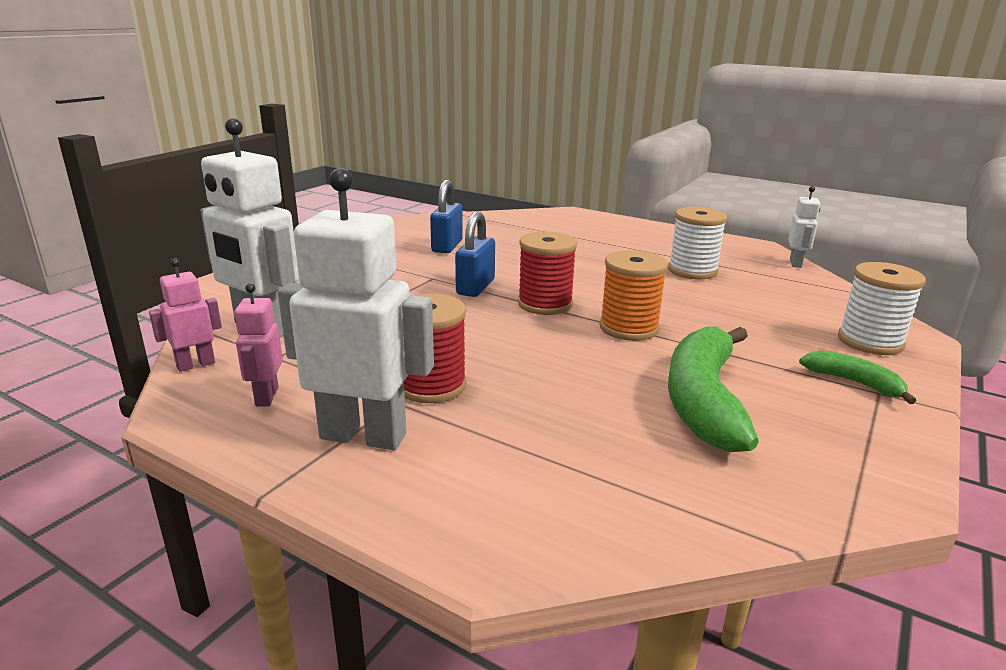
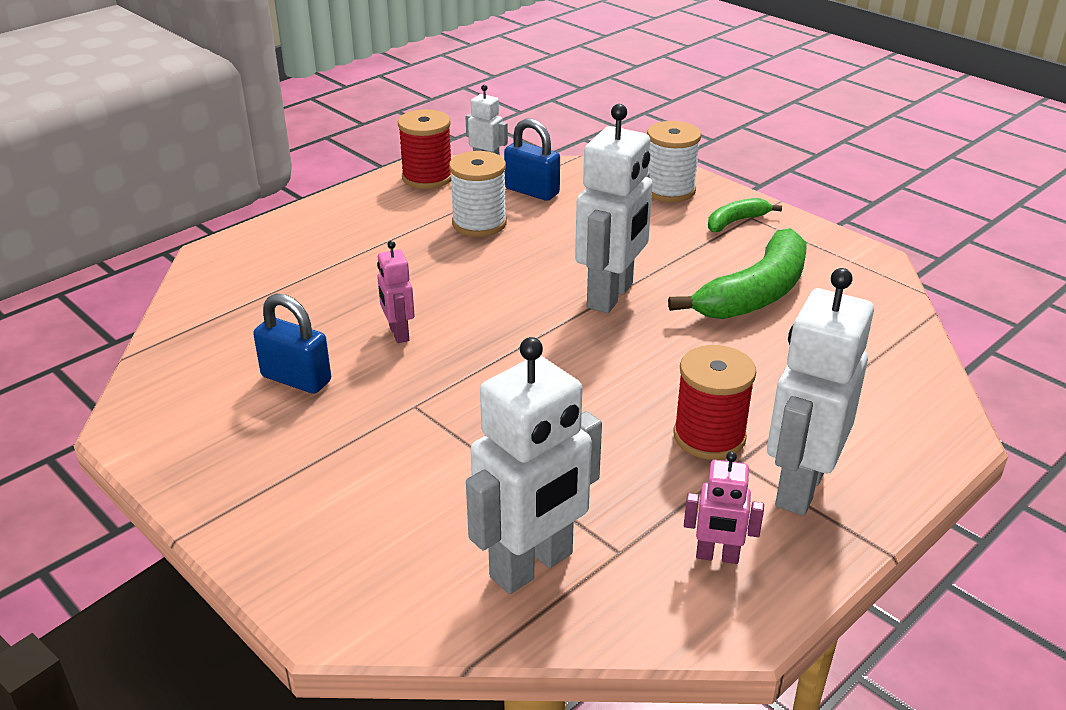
camera: 75 degrees left, 10 degrees up
pink robot [149,258,222,372] -> pink robot moved to [377,241,415,343]
blue padlock [455,211,495,297] -> blue padlock moved to [504,119,560,201]
red spool [518,231,577,315] -> red spool moved to [398,109,452,189]
orange spool [599,250,668,341] -> white robot [575,104,653,313]
green banana [668,327,759,452] -> green banana turned 75 degrees counterclockwise [668,228,807,319]

